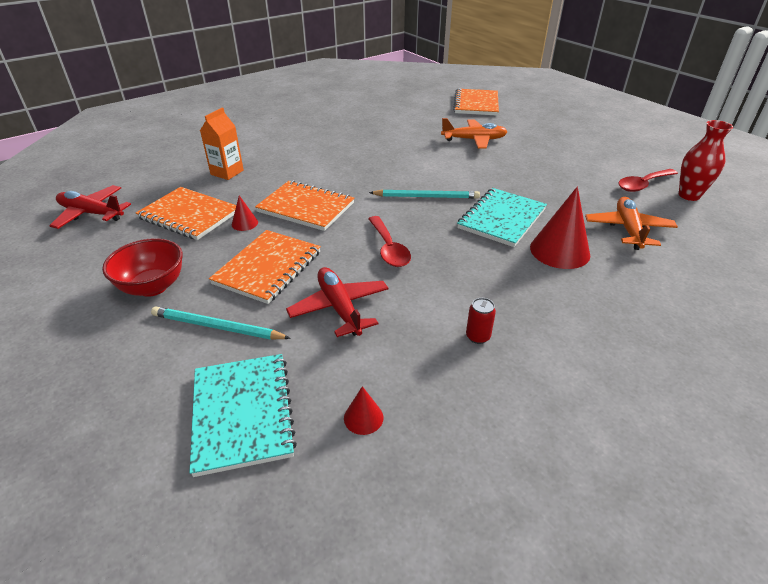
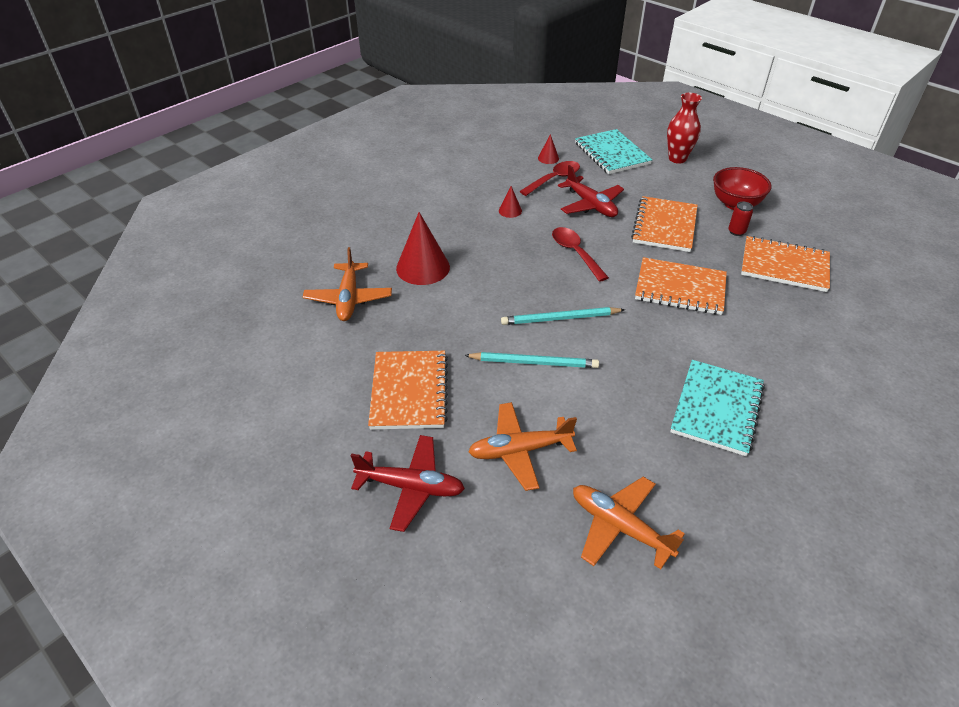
camera: 170 degrees right, 5 degrees up
red plane [49,185,131,229] -> red plane moved to [351,435,465,532]
turquoise pencil [151,306,291,340] -> turquoise pencil moved to [464,352,599,368]
orange carton [200,108,244,180] -> none
red cone [232,195,258,231] -> red cone moved to [499,186,522,218]
orange notebook [453,88,499,116] -> orange notebook moved to [368,351,448,430]
turquoise notebook [457,188,547,247] -> turquoise notebook moved to [670,360,765,456]
red can [466,298,496,344] -> red can moved to [728,202,753,236]
red spoon [618,169,678,192] -> red spoon moved to [520,161,580,196]
red vase [679,120,733,201] -> red vase moved to [667,93,702,164]
none -> orange plane [573,477,685,569]

